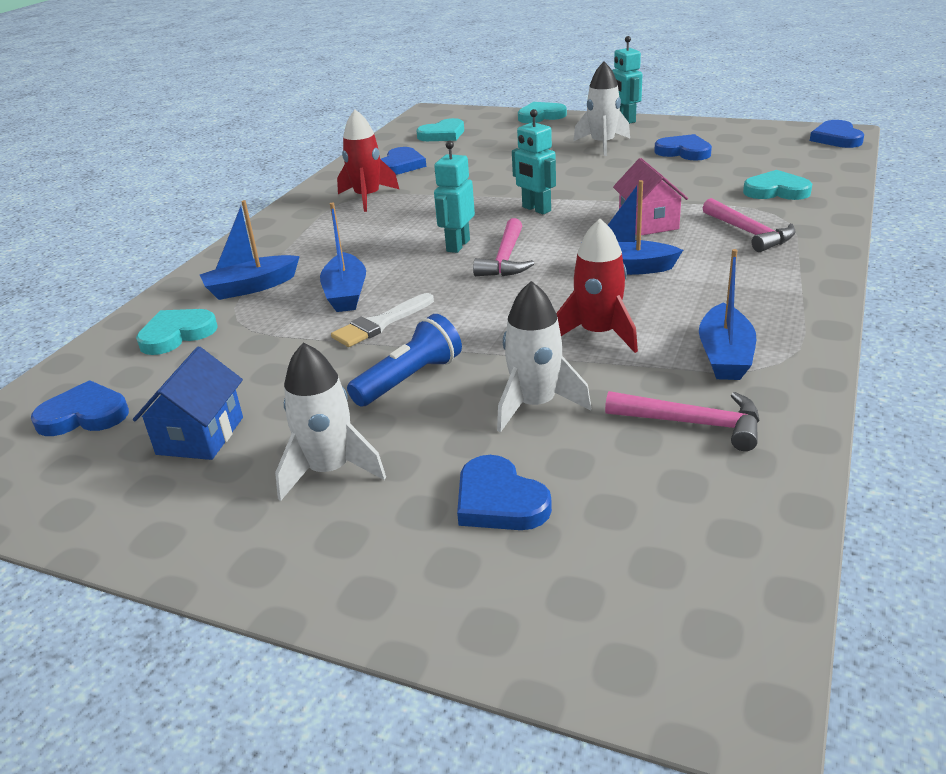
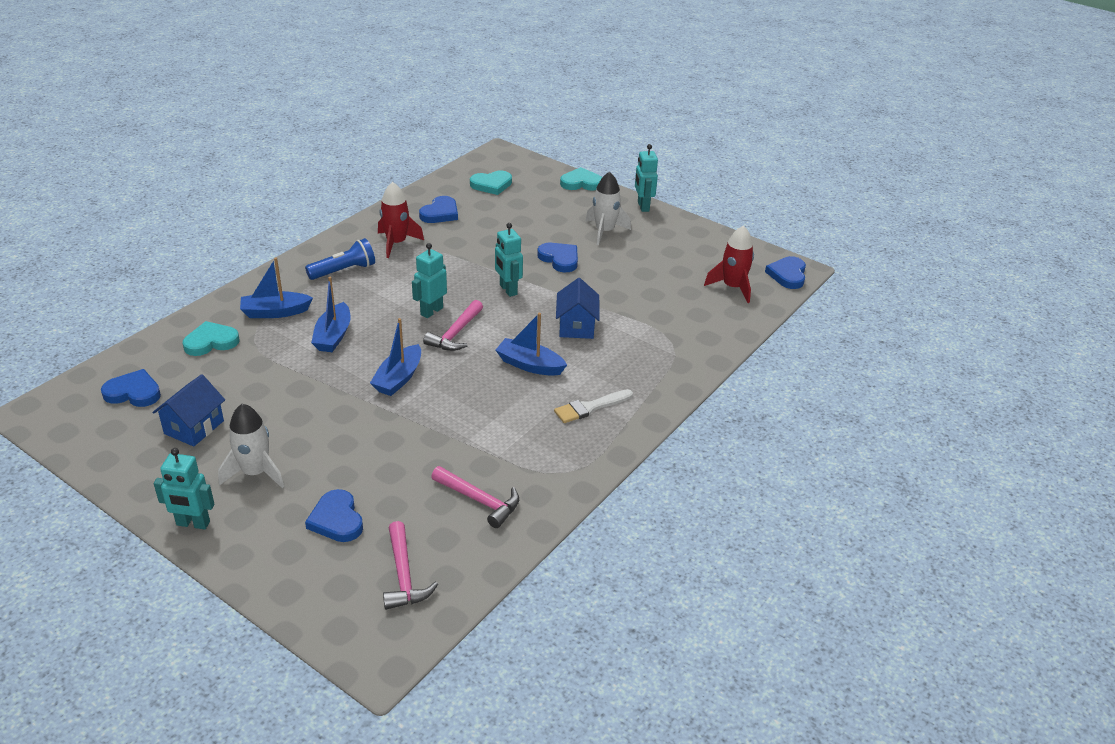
camera: 10 degrees right, 5 degrees up
white brush [331,293,434,347] -> white brush moved to [554,389,633,423]
blue flashlight [347,314,462,407] -> blue flashlight moved to [305,238,375,280]
white rocket [497,281,591,432] -> none
red rocket [556,219,638,353] -> red rocket moved to [704,225,754,303]
pink house [613,158,688,235] -> blue house [556,278,600,339]
blue heart [654,134,712,161] -> blue heart moved to [537,243,578,272]
blue boat [699,249,756,380] -> blue boat moved to [370,318,421,396]
pink hammer [703,198,796,252] -> pink hammer moved to [383,521,438,610]
turquoise heart [743,170,812,200] -> none
none -> turquoise robot [154,448,214,529]

